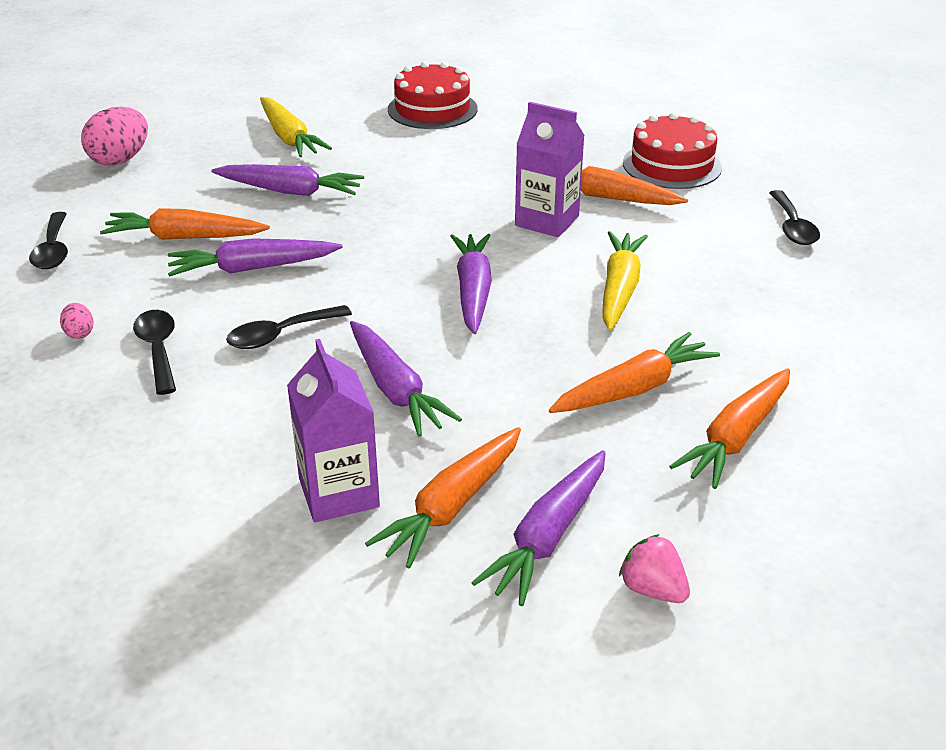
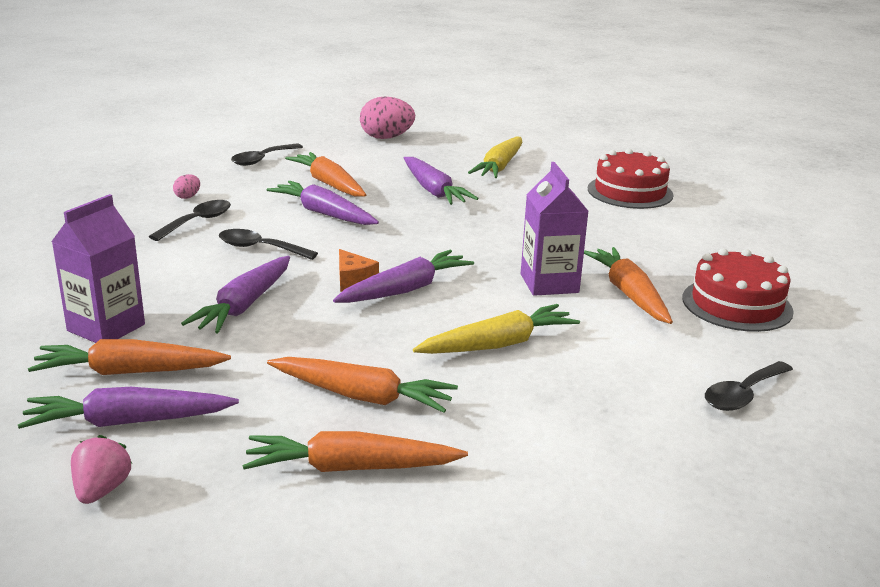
camera: 50 degrees right, 10 degrees down
none -> orange cheese [339,249,379,292]

